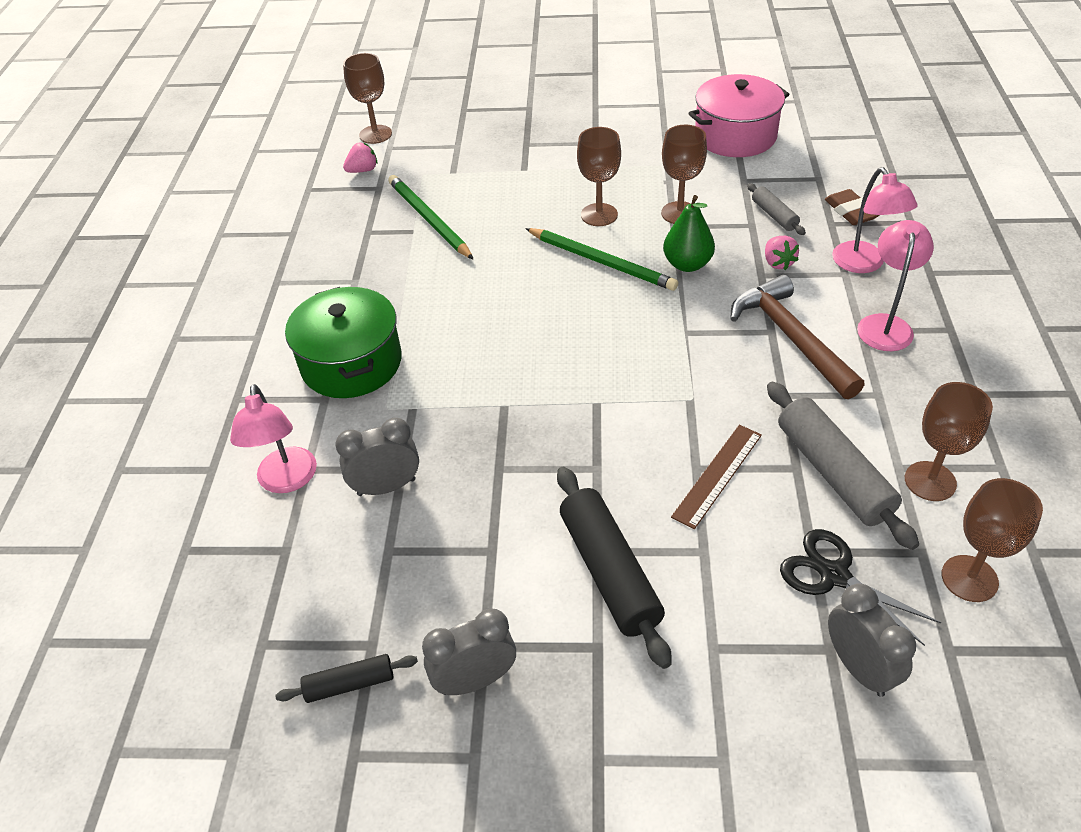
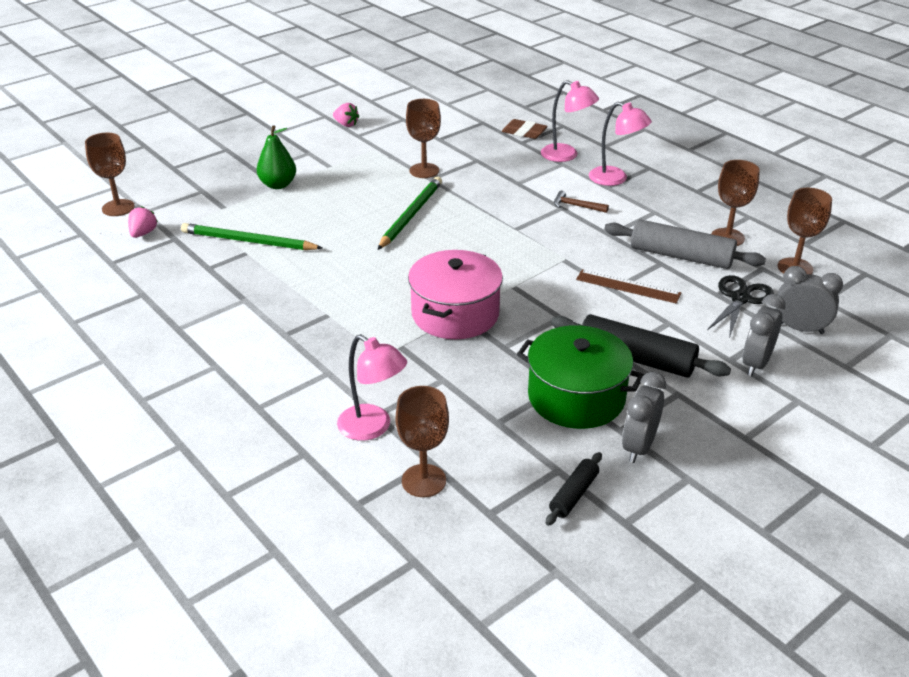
camera: 45 degrees left, 10 degrees down
green pot [285,287,402,398] -> green pot moved to [517,325,644,429]
grey clock [336,417,419,496] -> grey clock moved to [742,294,786,376]
green pencil [525,228,678,291] -> green pencil turned 60 degrees counterclockwise [378,177,442,250]
brown goblet [577,127,621,226] -> brown goblet moved to [396,386,449,497]
green pear [663,195,715,272] -> green pear moved to [257,125,296,189]
brown ruler [671,425,762,529] -> brown ruler turned 60 degrees counterclockwise [576,269,681,304]
pink pot [688,74,789,157] -> pink pot moved to [408,250,503,339]
brown hammer [730,275,865,399] -> brown hammer [554,190,609,213], size x0.45
grey rolling pin [747,183,806,235] -> none
pink strawberry [765,236,799,270] -> pink strawberry moved to [333,103,359,127]
black scissors [780,529,941,646] -> black scissors turned 120 degrees clockwise [707,275,774,339]
pink lamp [857,220,934,351] -> pink lamp turned 150 degrees clockwise [589,102,652,186]

